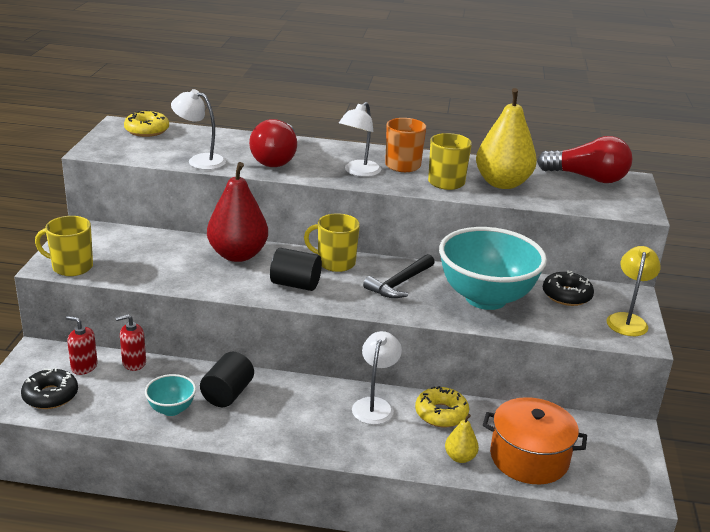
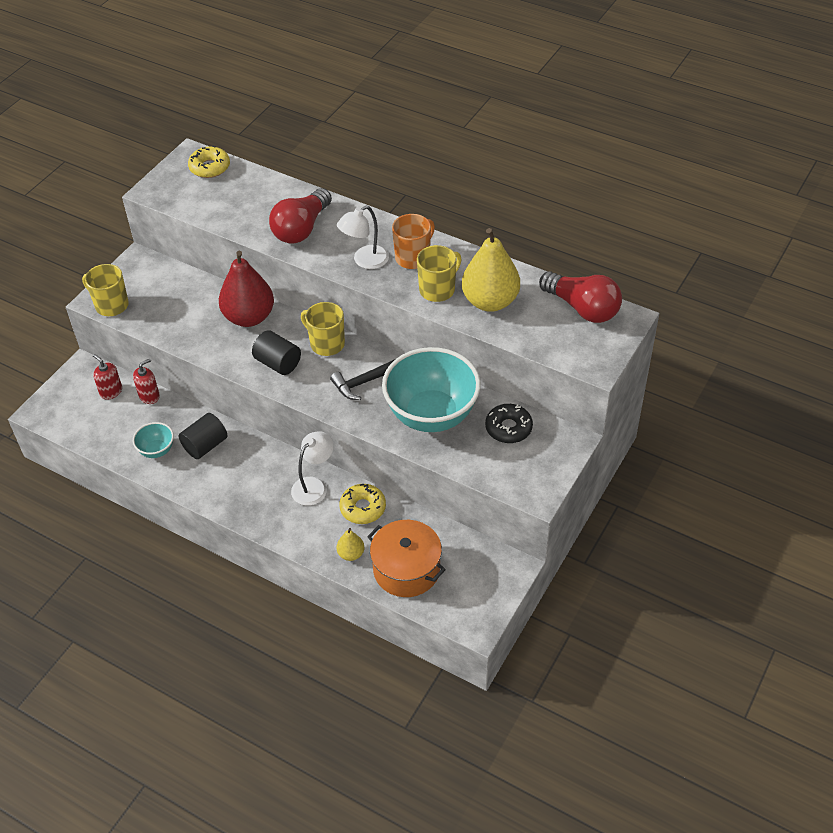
camera: 25 degrees right, 20 degrees up
black donut [21,368,78,409] -> none
red soap dispenser [116,314,146,371] -> red soap dispenser turned 135 degrees clockwise [133,359,160,404]
white lamp [171,89,226,170] -> none
yellow lamp [607,246,661,336] -> none

